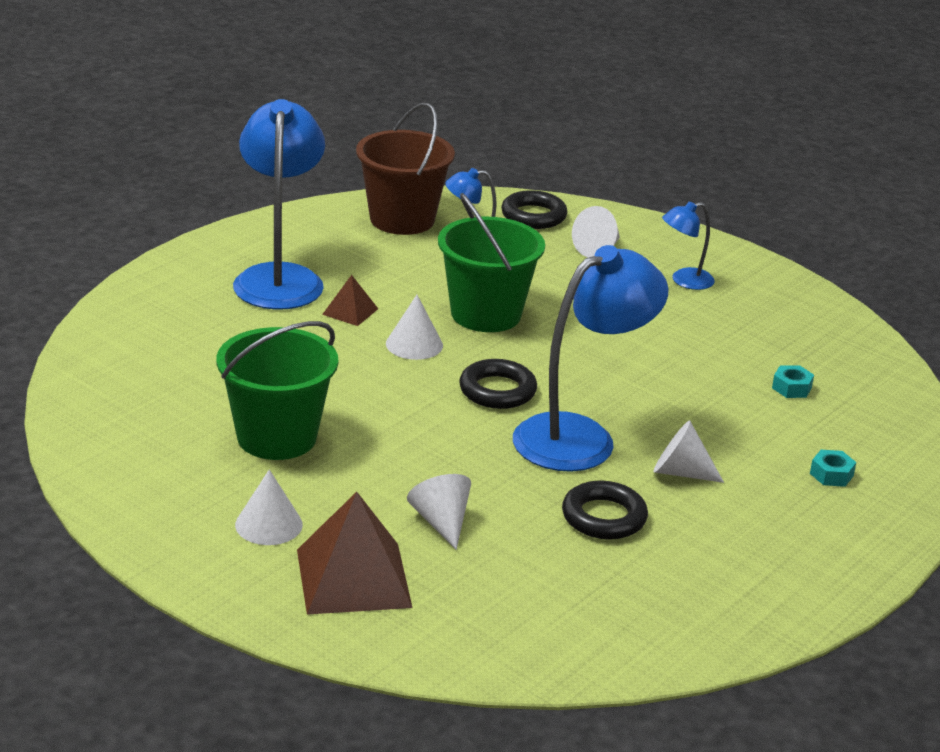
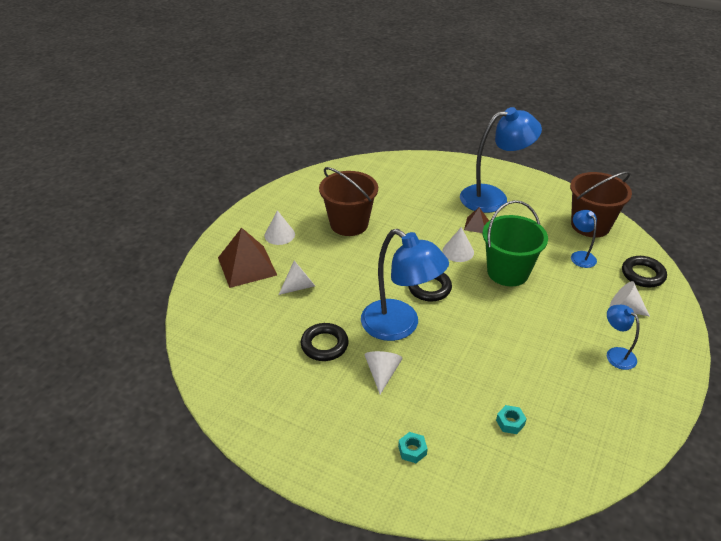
camera: 80 degrees right, 10 degrees up
green bucket [216,321,338,460] -> brown bucket [319,167,378,236]

